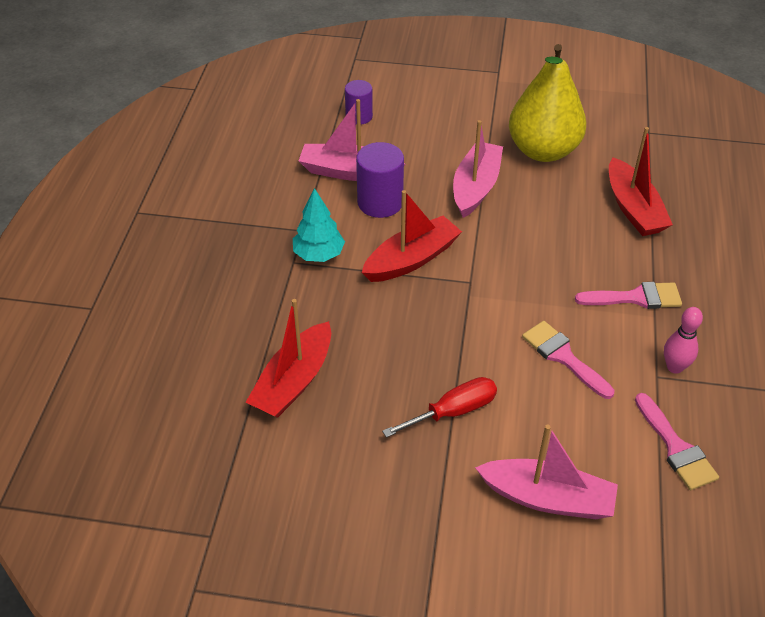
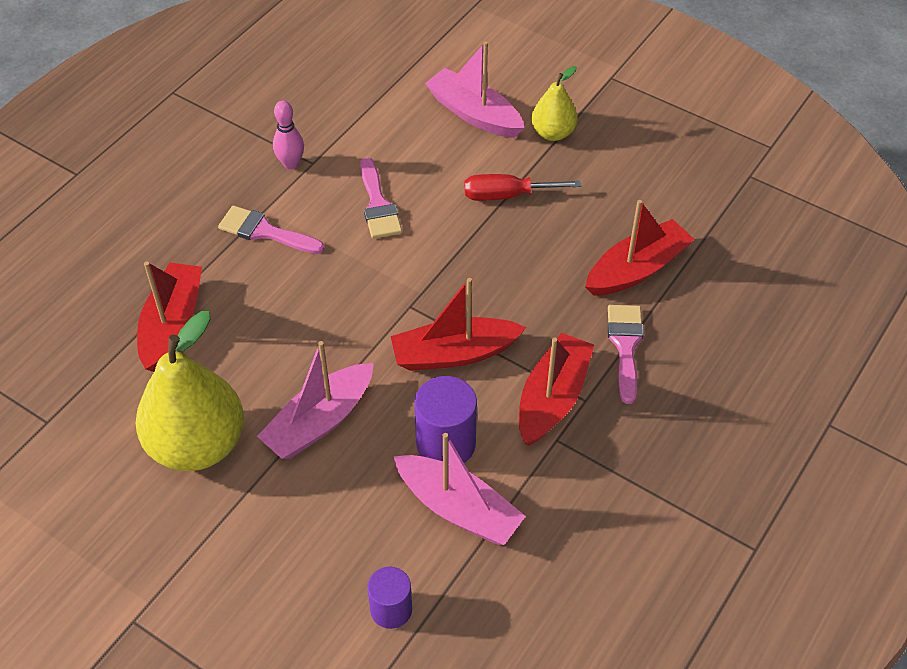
camera: 155 degrees left, 5 degrees up
turquoise tree [293,188,345,262] -> red boat [519,333,594,446]
pink brush [635,393,719,490] -> pink brush moved to [608,305,644,404]
none -> yellow pear [531,66,578,141]

